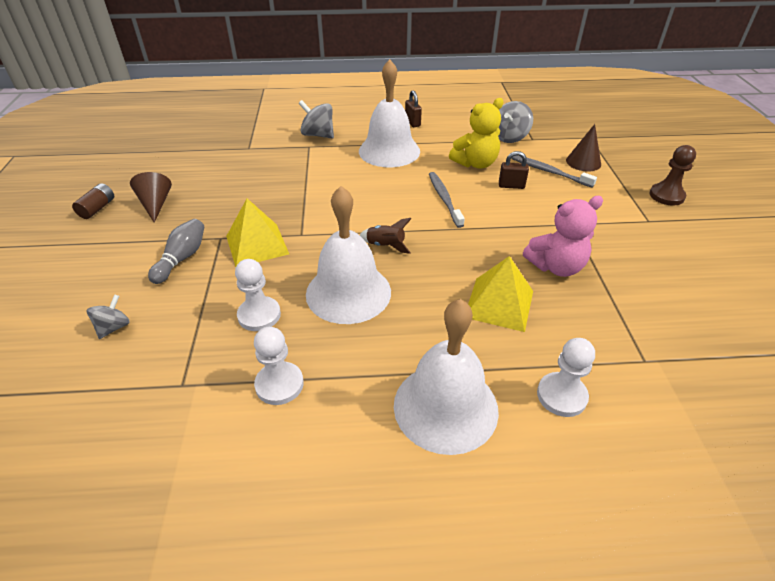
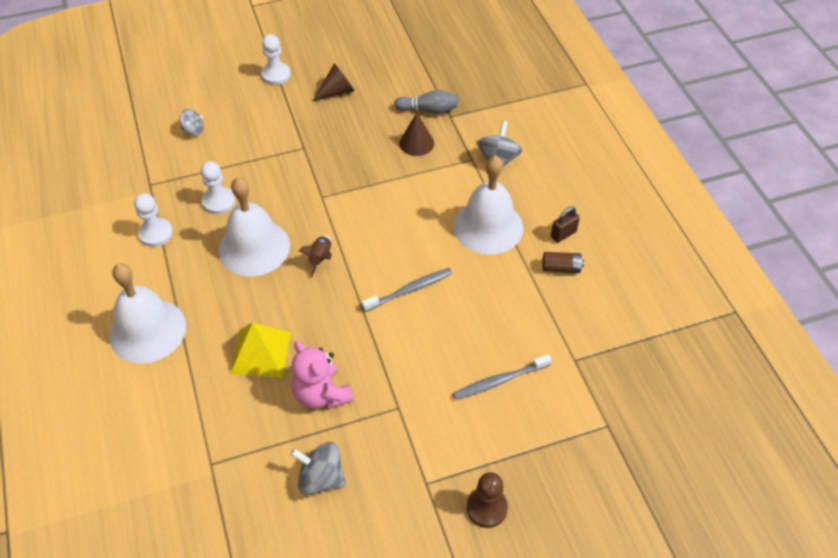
camera: 75 degrees right, 10 degrees up
brown battery [72,183,114,219] -> brown battery moved to [543,252,584,273]
grey bowling pin [148,219,204,284] -> grey bowling pin moved to [394,90,458,114]
yellow pyramid [226,199,289,267] -> none
yellow teddy bear [449,98,504,169] -> none
grey spinning top [498,101,533,143] -> grey spinning top moved to [290,442,346,495]
brown padlock [499,151,529,189] -> none
grey toothbrush [511,156,597,188] -> grey toothbrush turned 135 degrees counterclockwise [452,354,552,400]
white pawn [537,338,595,417] -> white pawn moved to [261,34,291,85]
brown cone [566,124,601,171] -> brown cone moved to [399,113,434,156]

